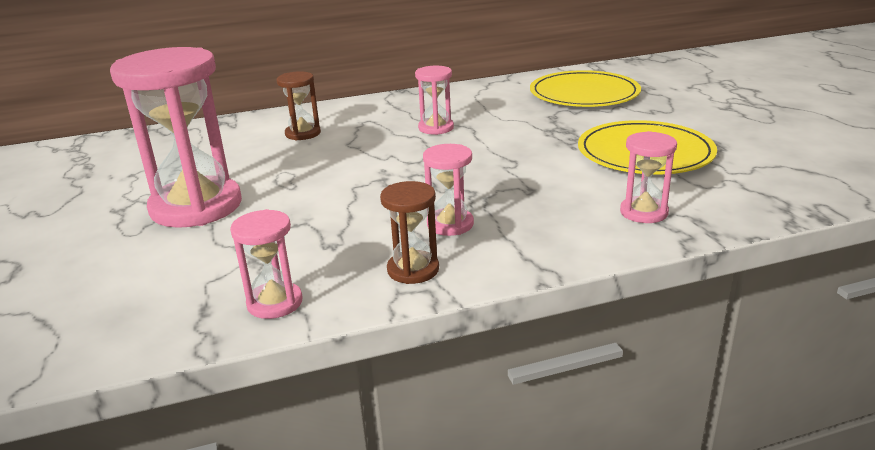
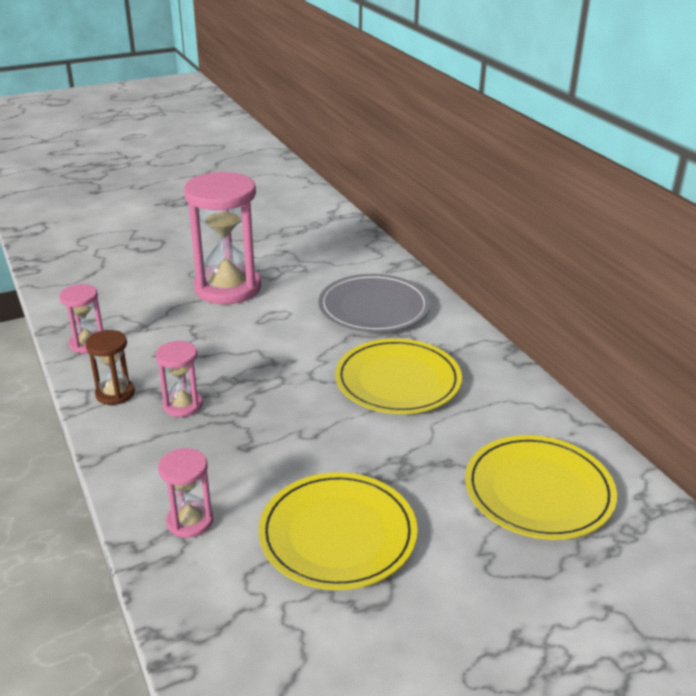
camera: 80 degrees right, 5 degrees up
brown hourglass [277,71,321,140] -> grey plate [318,274,430,332]
pink hourglass [415,66,454,135] -> yellow plate [335,339,462,414]

